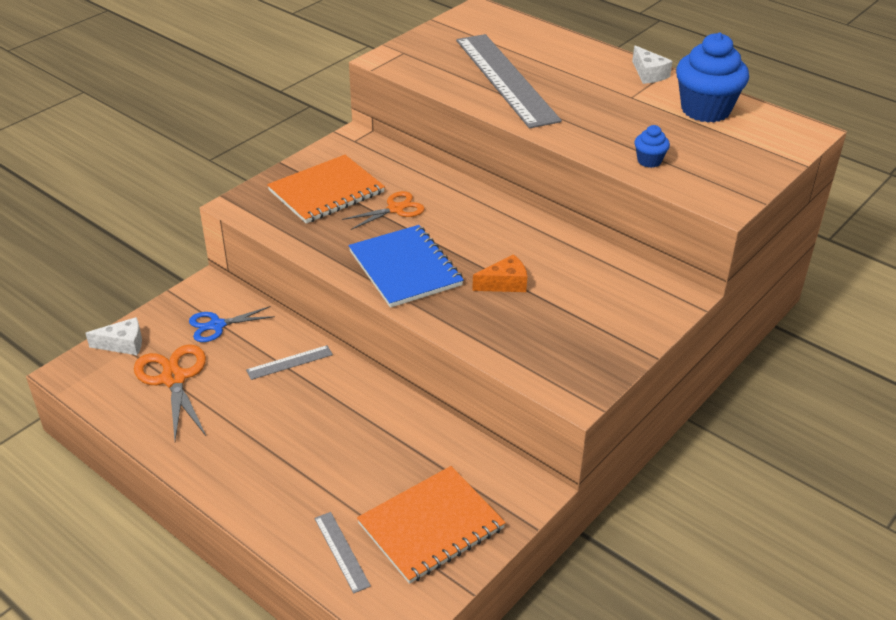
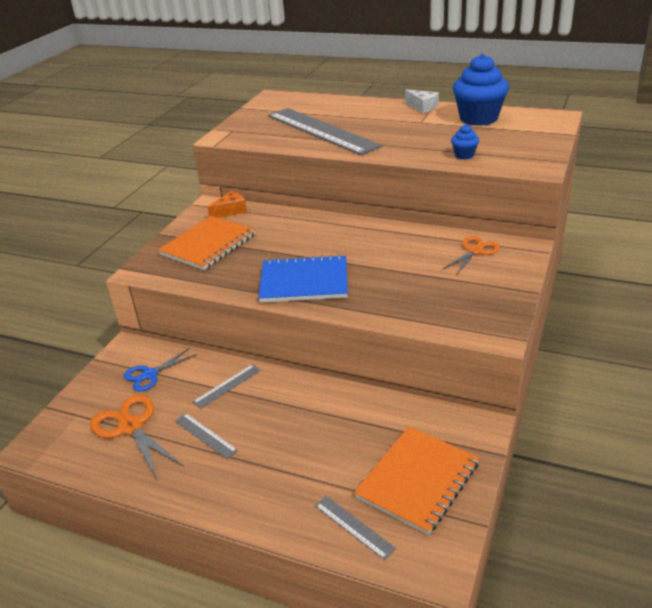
camera: 15 degrees left, 5 degrees down
white cheese [86,317,142,355] -> none
orange scissors [342,191,425,230] -> orange scissors moved to [443,236,500,275]
blue notebook [349,225,464,308] -> blue notebook turned 45 degrees counterclockwise [258,254,348,303]
orange cheese [472,254,527,292] -> orange cheese moved to [207,191,247,218]
none -> grey ruler [175,413,238,459]

